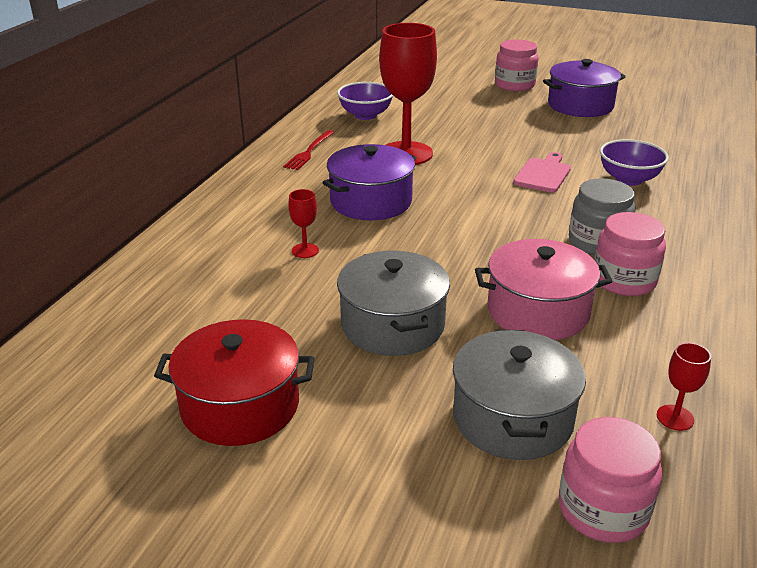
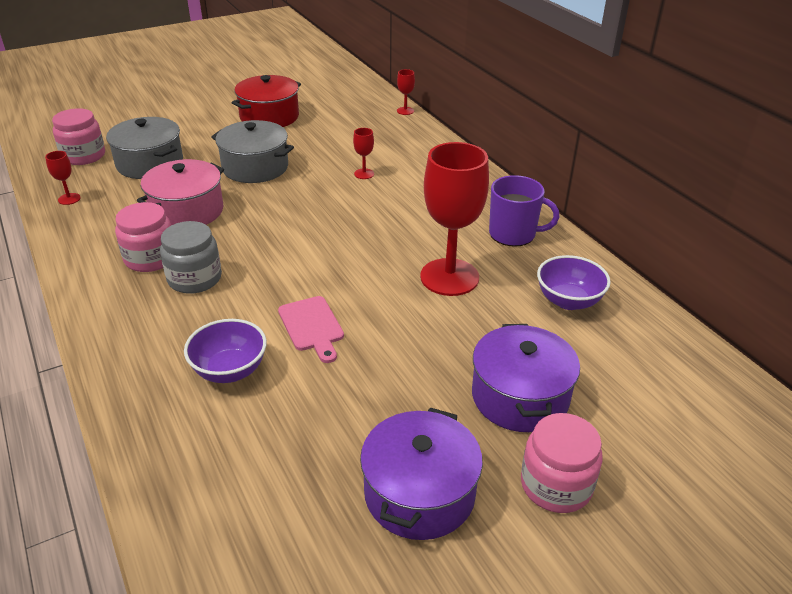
camera: 130 degrees right, 5 degrees up
red fork [283,130,335,170] -> purple mug [489,175,559,247]
purple pot [323,144,417,220] -> purple pot moved to [472,324,580,432]
none -> red goblet [397,69,415,115]

